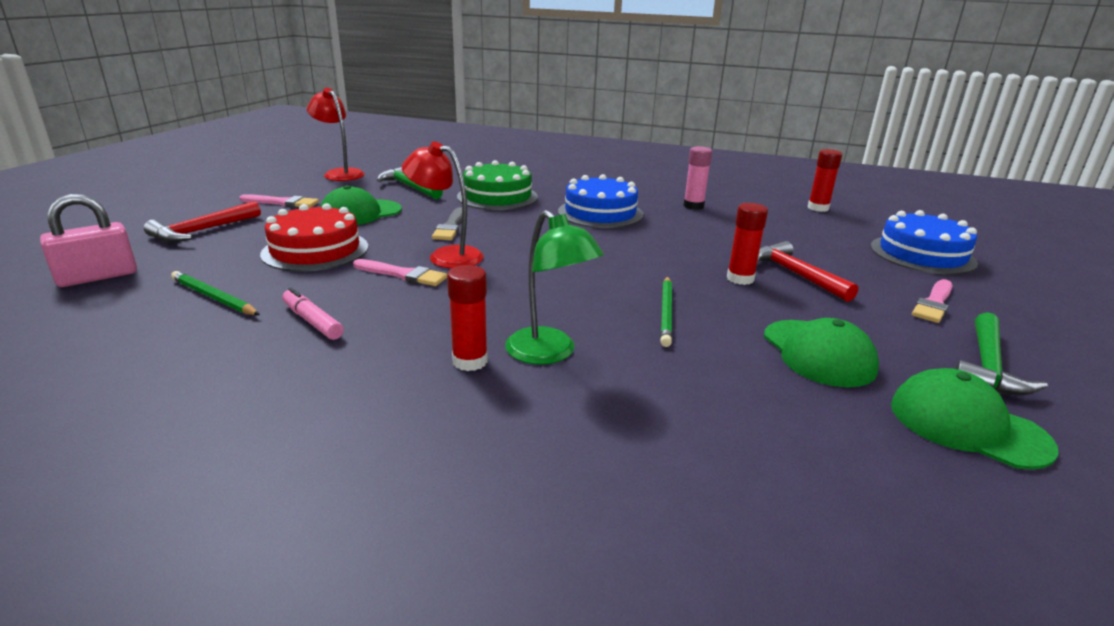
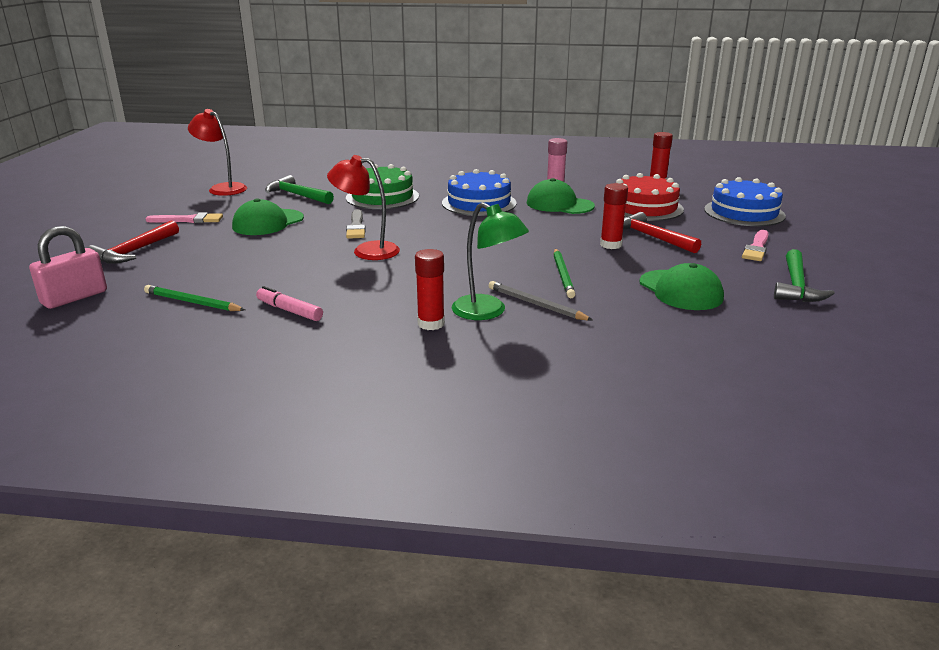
camera: 10 degrees left, 0 degrees up
red cake [260,203,368,272] -> red cake moved to [616,173,684,221]
pink brush [353,259,447,286] -> none
green cap [891,368,1059,470] -> green cap moved to [527,178,595,214]
none -> grey pencil [489,281,593,321]

